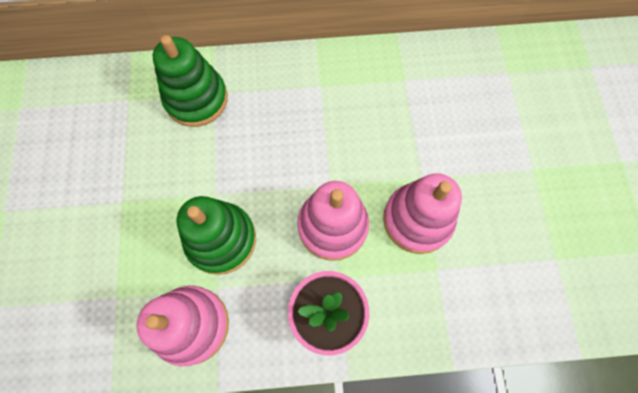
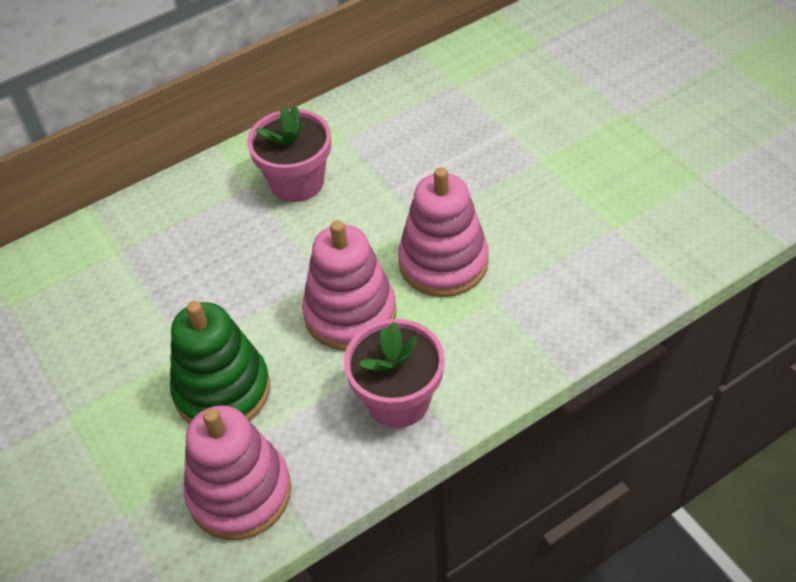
camera: 25 degrees left, 20 degrees down
green stacking toy [153,35,228,127] -> none
none -> pink flower pot [247,106,331,202]

